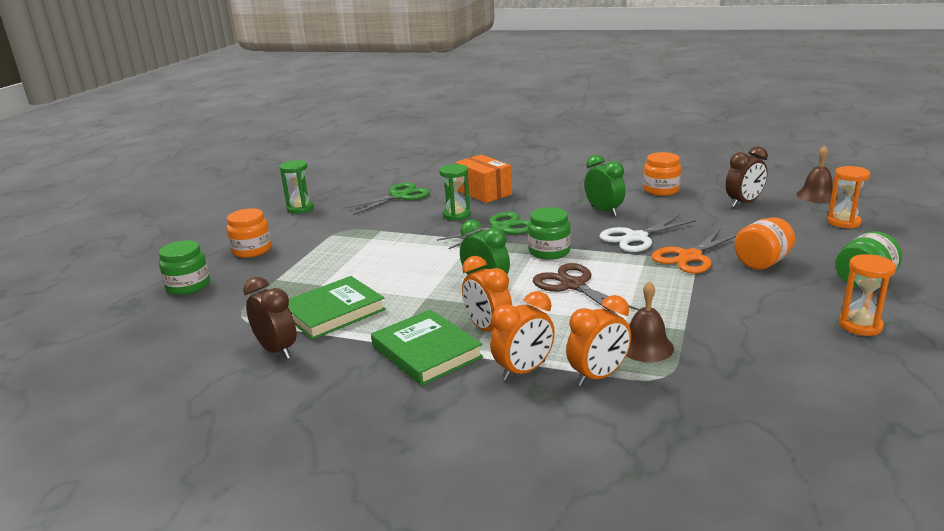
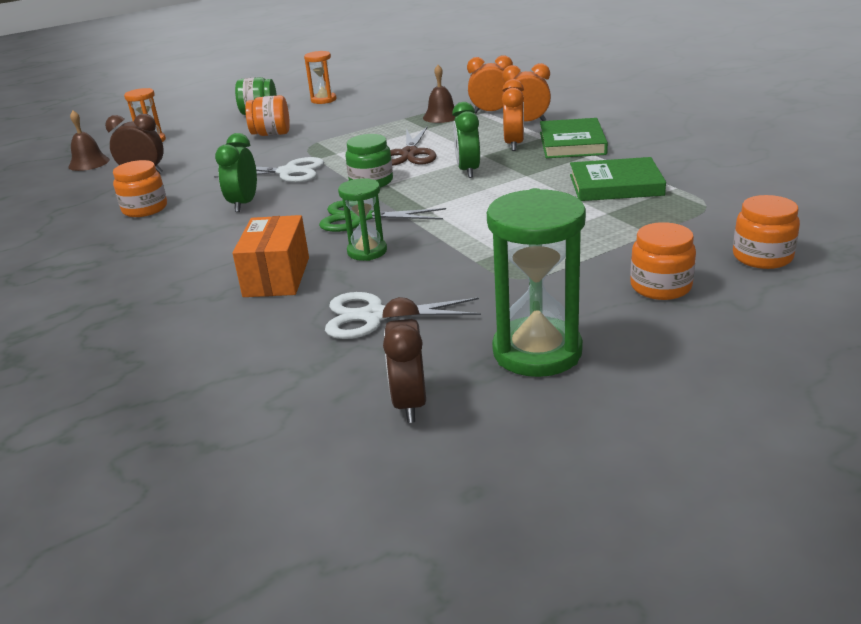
camera: 140 degrees left, 5 degrees up
green jar [159,240,210,295] -> orange jar [733,195,800,269]
brown clock [243,277,296,359] -> brown clock moved to [382,297,426,423]
green hourglass [279,160,314,214] -> green hourglass [487,188,586,377], size x1.76
green scissors [343,182,430,215] -> white scissors [325,292,481,339]
orange scissors [652,229,737,274] -> none

